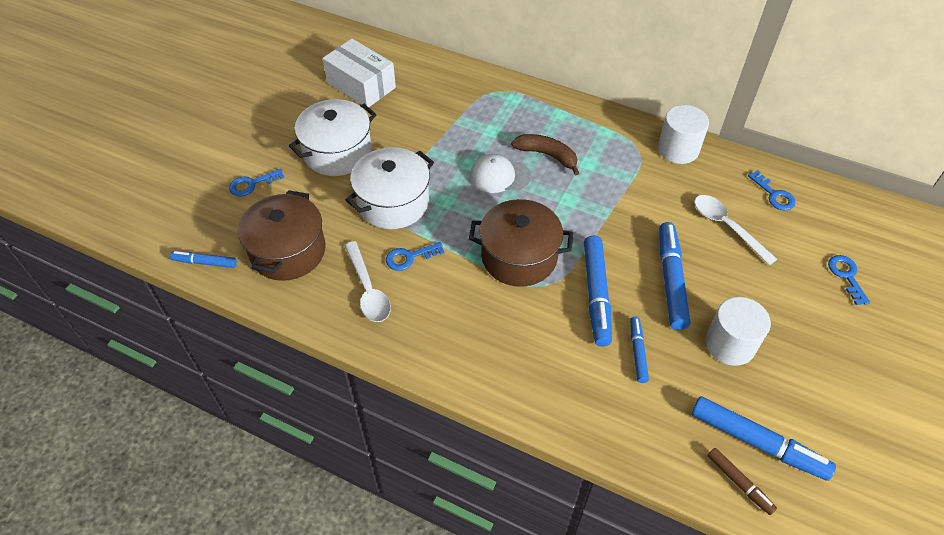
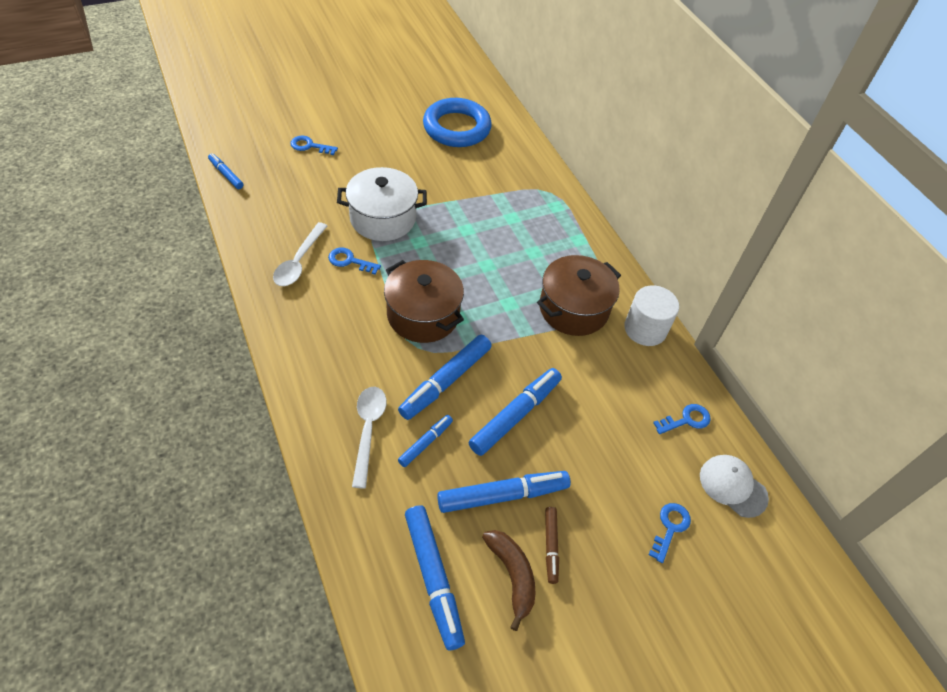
camera: 35 degrees right, 0 degrees up
brown pot [238,190,326,281] -> brown pot moved to [537,255,621,336]
white pot [289,99,377,176] -> none
white box [322,39,396,107] -> blue ring [423,98,492,147]
white cap [470,154,531,193] -> white cap moved to [700,455,769,518]
brown banana [511,134,579,176] -> brown banana moved to [482,530,536,631]
white spoon [694,195,777,265] -> white spoon moved to [352,387,387,488]
white cylinder [706,297,771,366] -> blue marker [437,471,571,513]
brown marker [707,448,777,515] -> brown marker moved to [545,507,559,584]
blue key [748,170,796,210] -> blue key turned 120 degrees counterclockwise [653,404,711,434]

